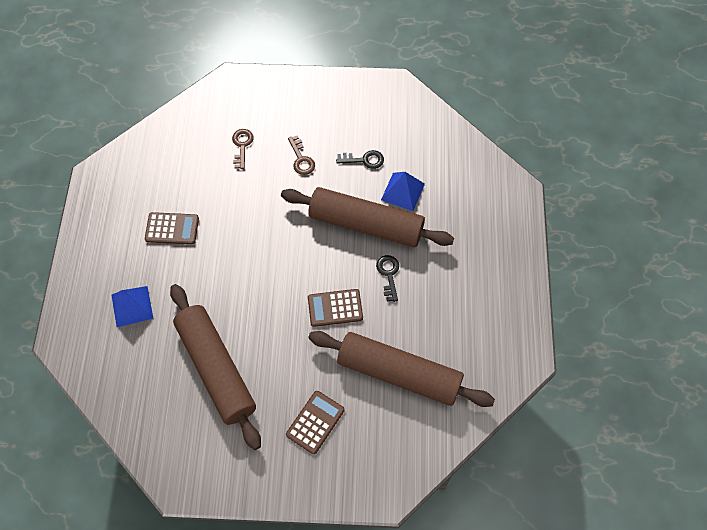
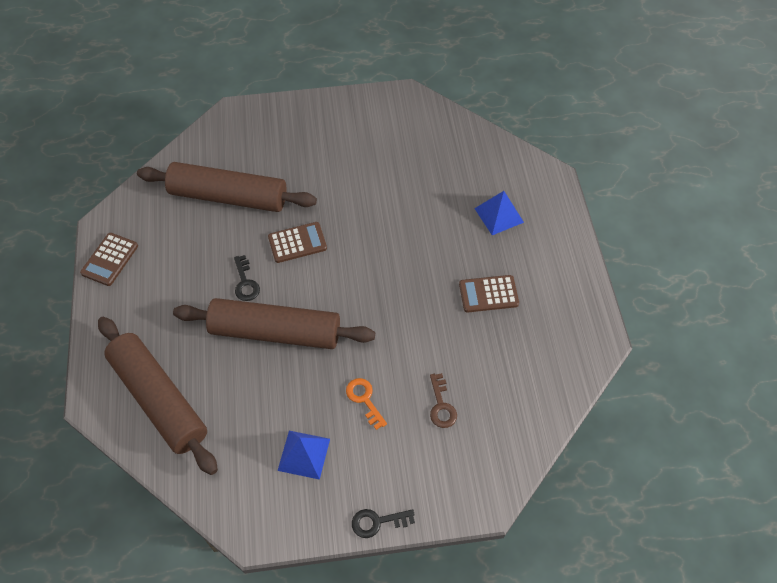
camera: 170 degrees right, 5 degrees down
brown rolling pin [170,284,261,450] -> brown rolling pin moved to [98,317,218,475]
brown calculator [286,391,345,454] -> brown calculator moved to [80,233,138,286]
brown key [288,136,315,175] -> orange key [346,378,387,430]
black key [336,150,384,169] -> black key moved to [352,509,415,538]
blue pyramid [381,172,425,211] -> blue pyramid moved to [277,431,330,480]

